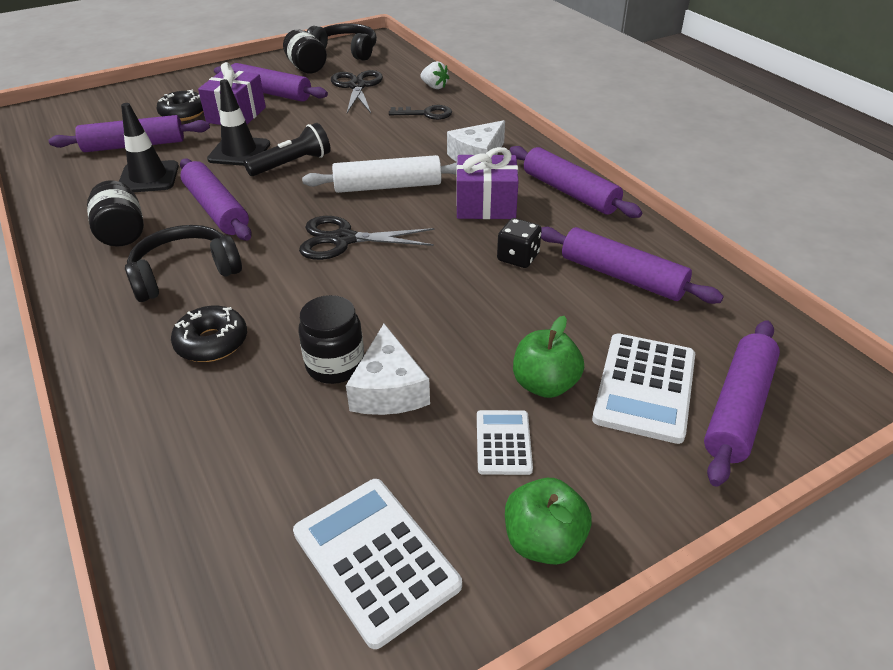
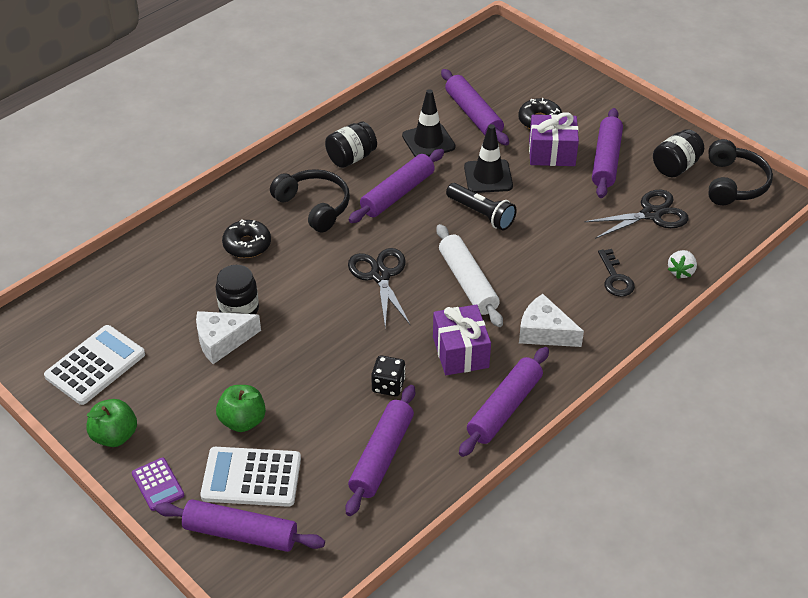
camera: 75 degrees right, 5 degrees up
white calculator [477,410,533,475] -> none
none -> purple calculator [132,457,184,511]

